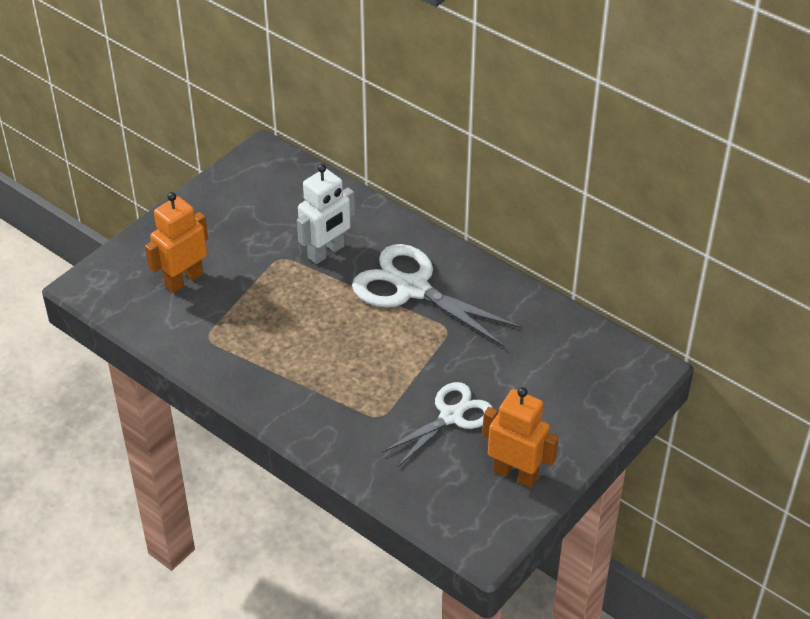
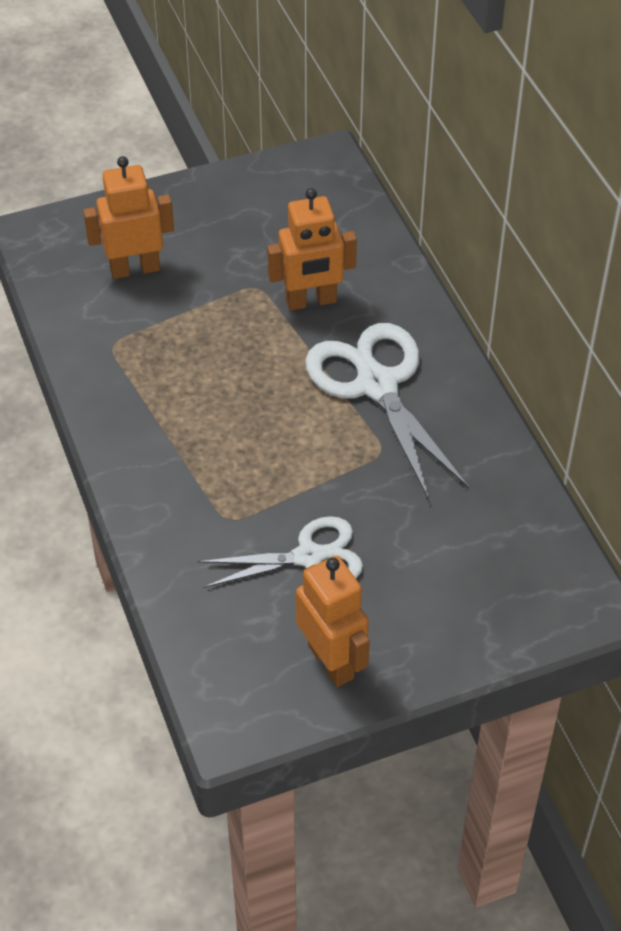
camera: 30 degrees right, 5 degrees up
white robot [297,164,355,264] -> orange robot [267,188,357,311]

